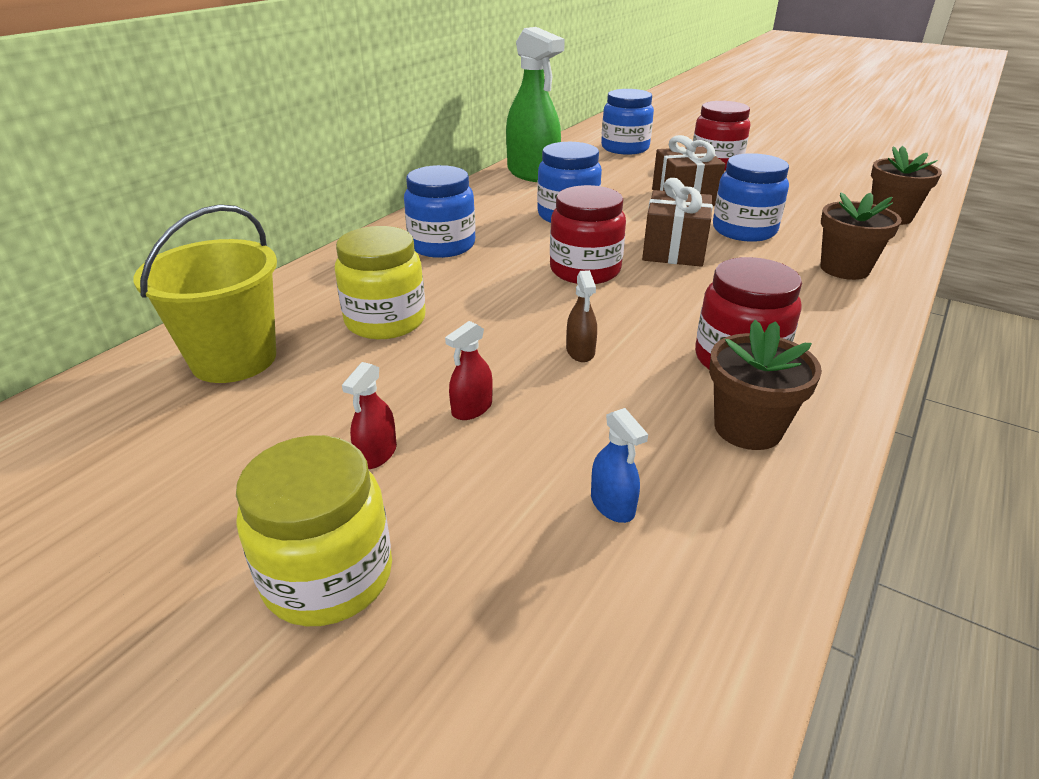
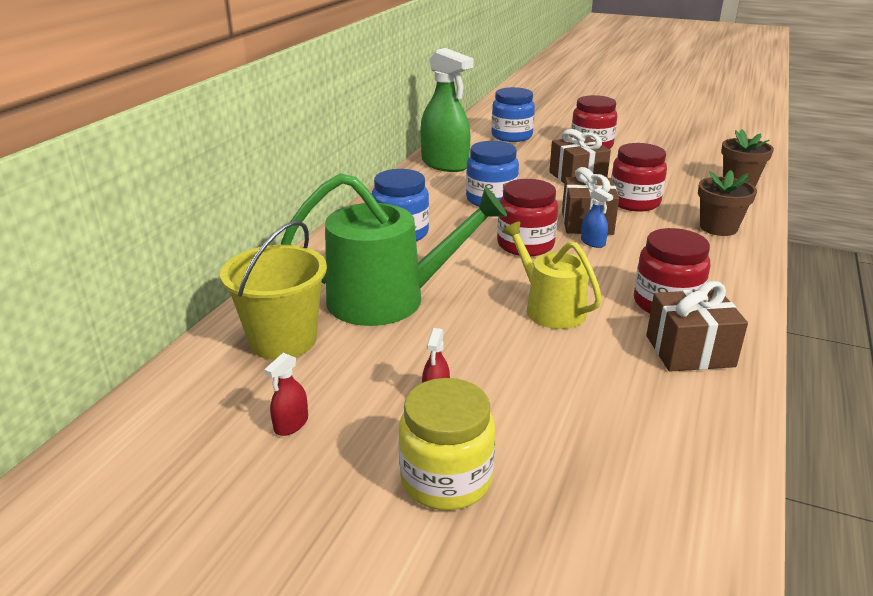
camera: 10 degrees left, 5 degrees down
yellow jar [335,226,426,339] -> green watering can [281,173,507,326]
red spray bottle [445,321,493,420] -> red spray bottle moved to [264,353,308,436]
brown spray bottle [566,270,597,362] -> yellow watering can [502,221,602,329]
blue spray bottle [591,408,648,523] -> blue spray bottle moved to [581,188,613,248]
brown flower pot [709,320,822,450] -> brown gift [646,281,748,372]
blue jar [713,153,789,242] -> red jar [611,143,667,211]

